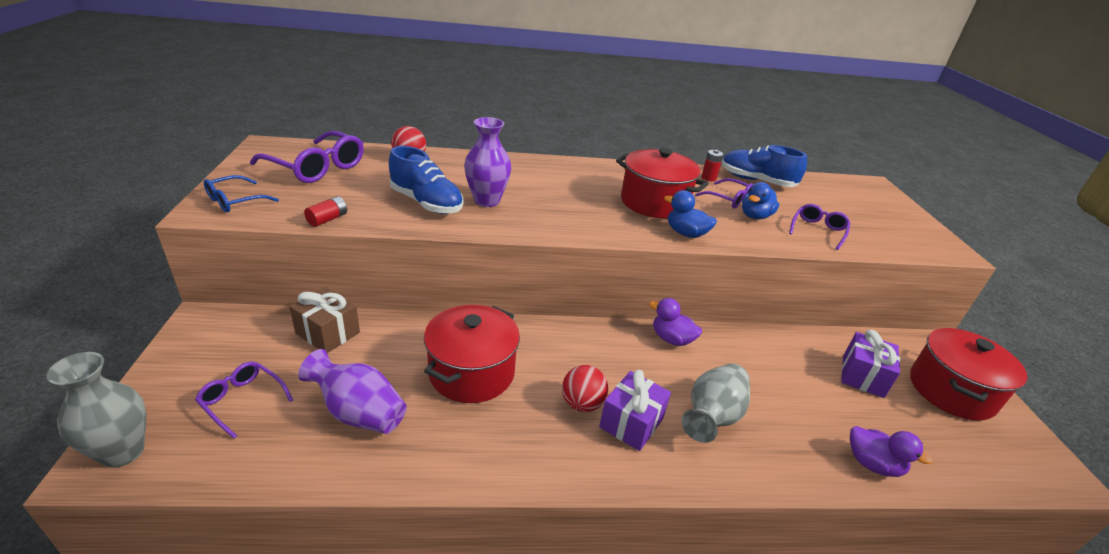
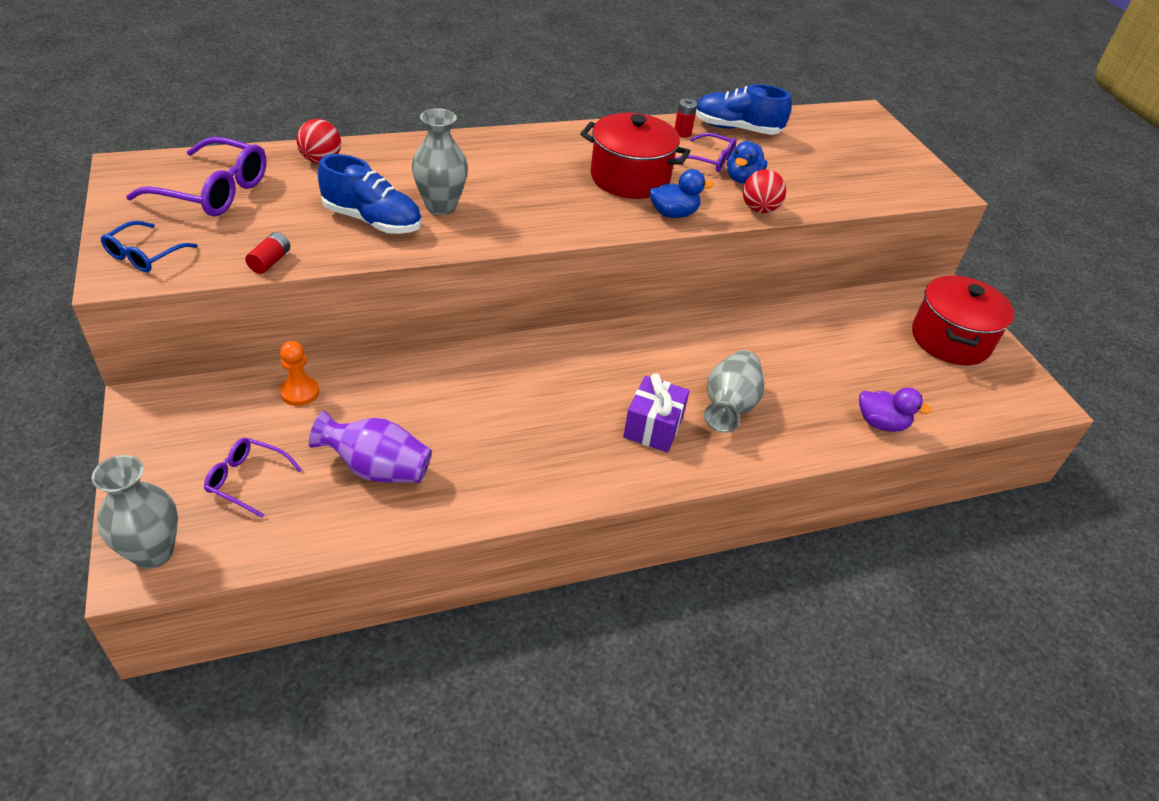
camera: 15 degrees left, 10 degrees up
brown gift [289,287,360,353] -> orange pawn [280,341,319,406]
red pot [424,305,520,403] -> none
purple vase [464,117,511,207] -> grey vase [412,108,468,215]
red ball [562,365,608,412] -> red ball moved to [743,169,786,213]
purple duck [649,298,702,346] -> none
blue duck [664,190,717,238] -> blue duck turned 150 degrees clockwise [650,169,713,218]
purple glasses [789,204,850,250] -> none
purple gift [841,330,900,398] -> none

